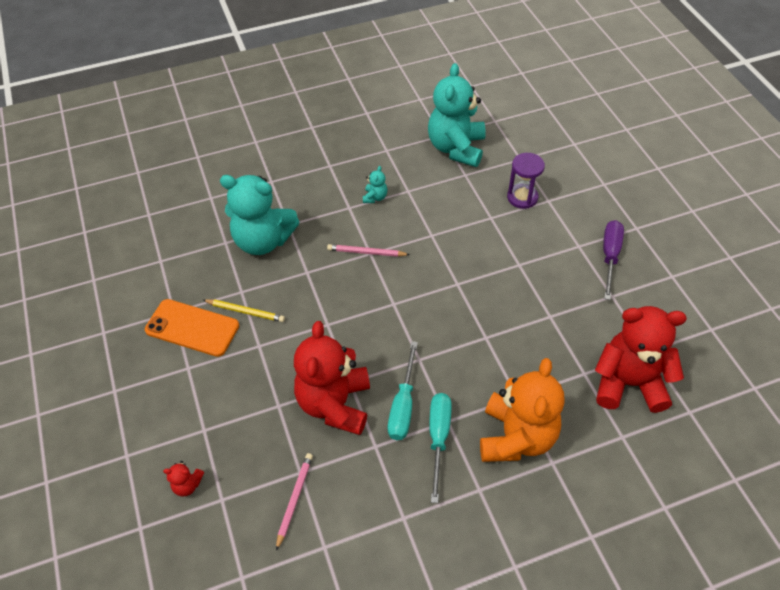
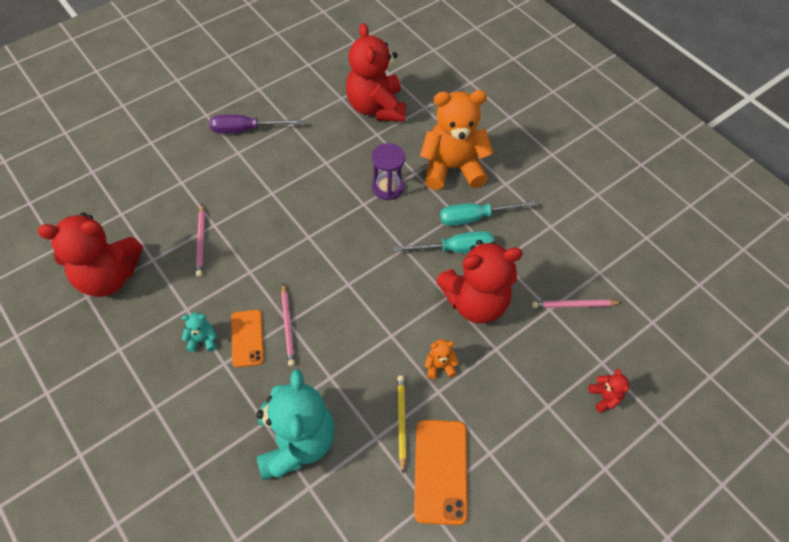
camera: 110 degrees left, 5 degrees up
turquoise teddy bear [428,63,486,167] -> red teddy bear [38,213,143,297]
purple hourglass [507,153,545,209] -> purple hourglass moved to [372,143,405,200]
none -> pink pencil [196,204,205,277]
none -> orange phone [231,310,264,367]
none -> orange teddy bear [425,339,459,379]

